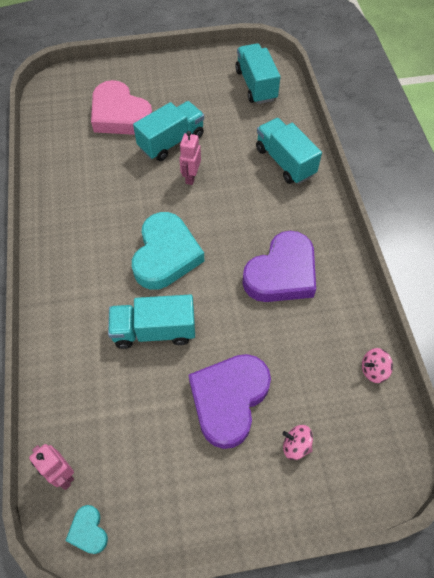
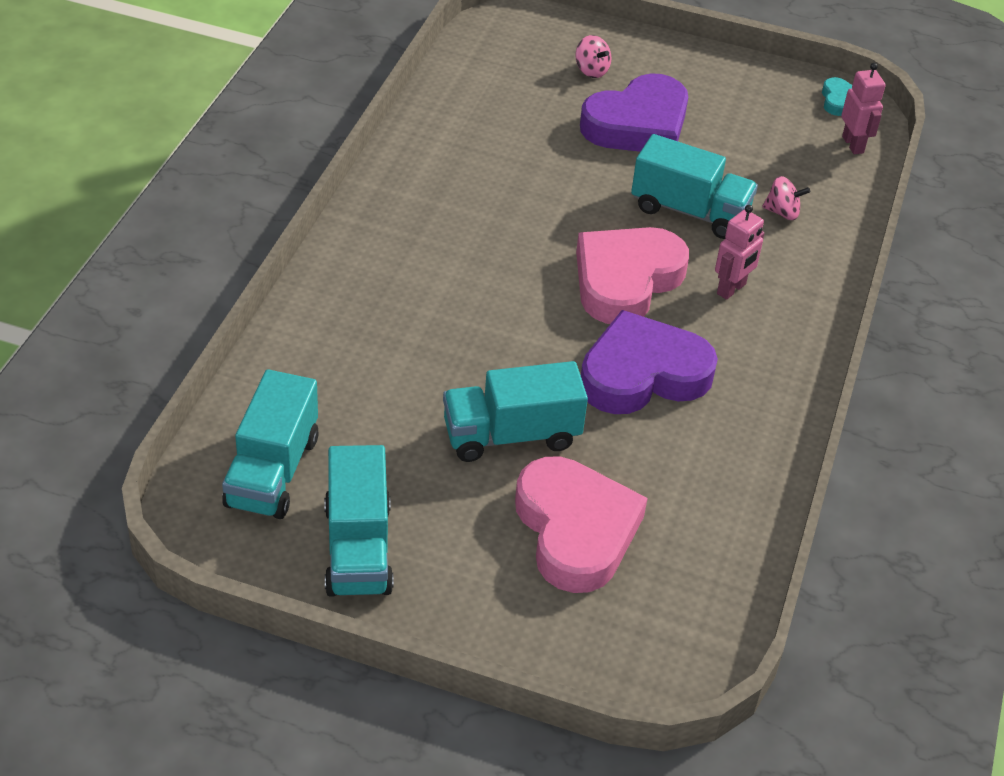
camera: 155 degrees left, 15 degrees down
turquoise heart [132,212,204,290] -> pink heart [576,227,689,324]
pink robot [179,131,201,185] -> pink robot moved to [715,205,764,300]
purple heart [242,231,316,302] -> purple heart moved to [581,310,718,414]
turquoise truck [256,118,322,184] -> turquoise truck moved to [324,445,394,597]
pink spinning top [362,348,393,383] -> pink spinning top moved to [762,176,810,220]

